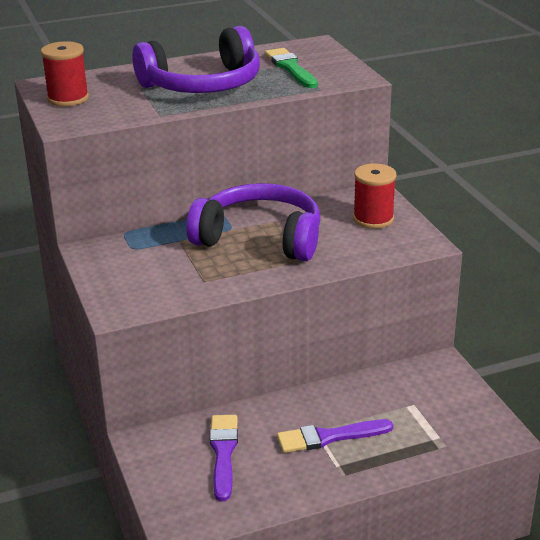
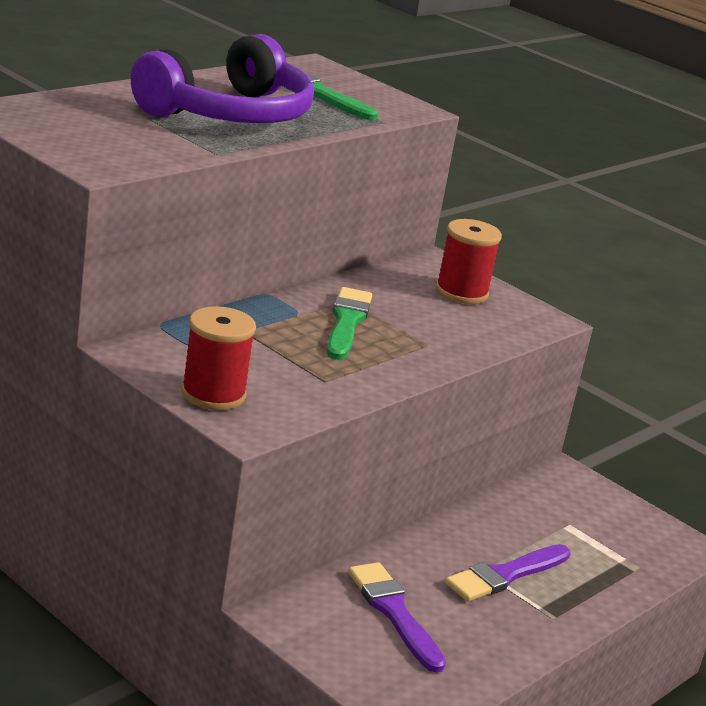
camera: 30 degrees left, 5 degrees down
red spool [41,41,89,106] -> red spool moved to [181,306,256,410]
purple headphones [186,183,321,261] -> green brush [327,287,372,360]

